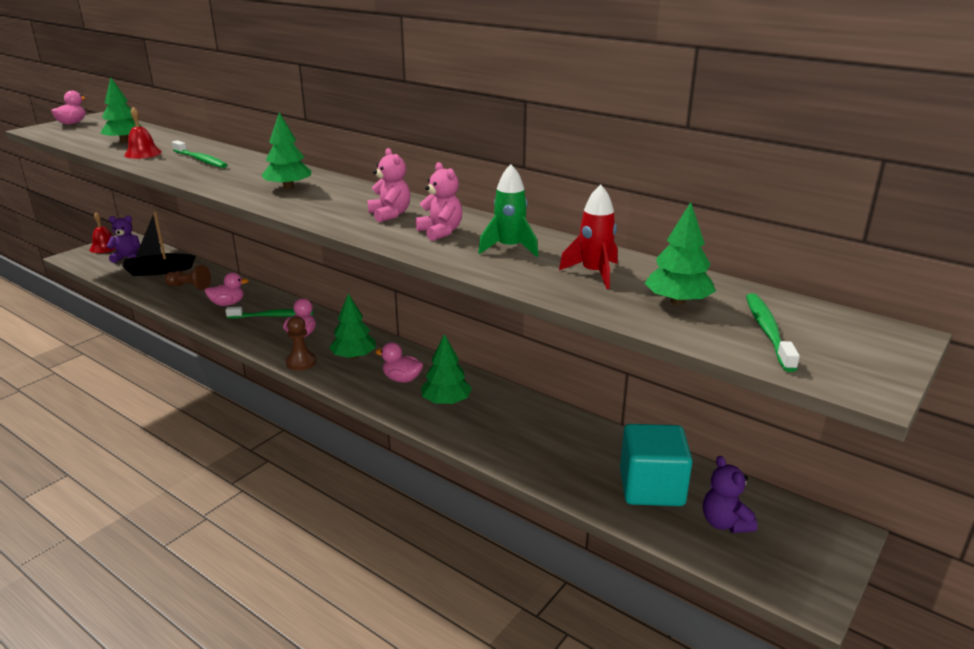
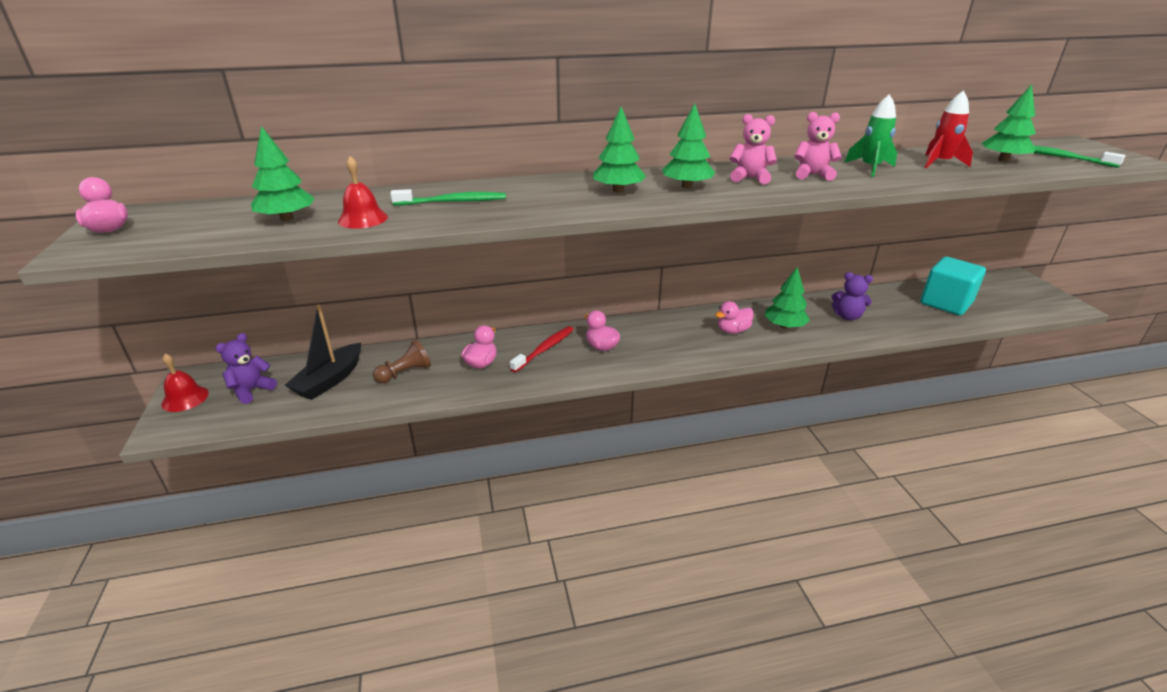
camera: 50 degrees left, 5 degrees up
green toothbrush [226,307,314,319] -> red toothbrush [510,326,574,372]
brown pawn [286,316,316,371] -> none
green tree [329,294,376,359] -> green tree moved to [662,103,715,189]
purple teddy bear [703,456,757,533] -> purple teddy bear moved to [831,272,873,320]

